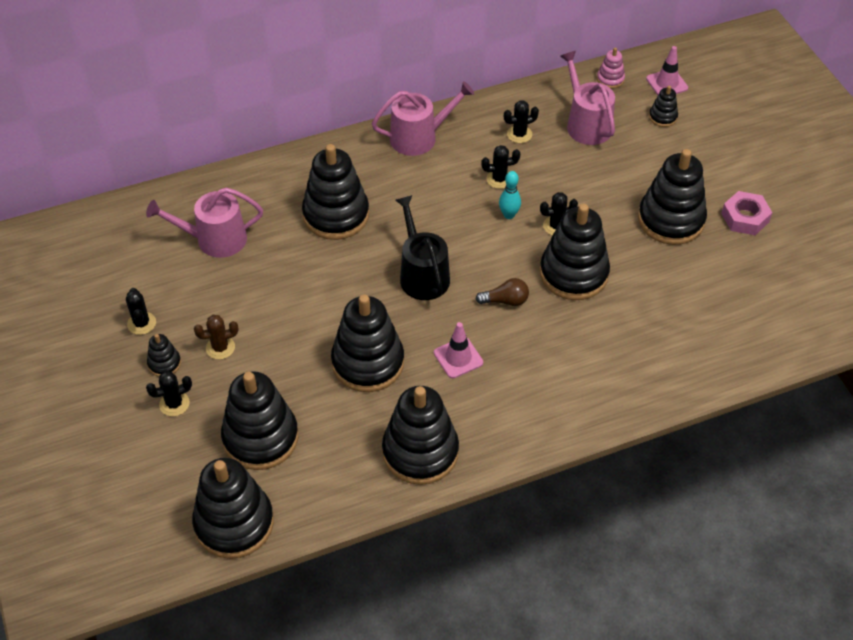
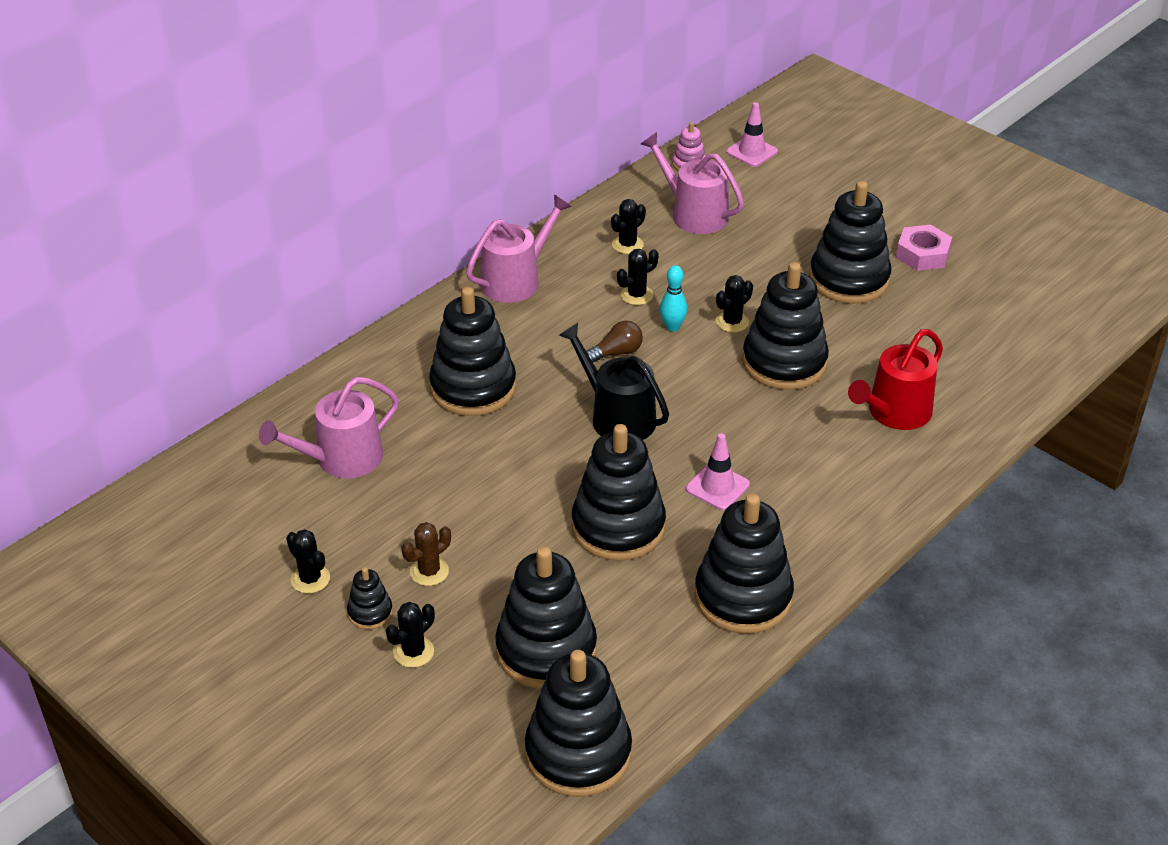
camera: 25 degrees left, 10 degrees down
brown light bulb [476,278,529,306] -> brown light bulb moved to [586,320,643,363]
black stacking toy [649,86,678,127] -> none
none -> red watering can [848,329,943,430]

